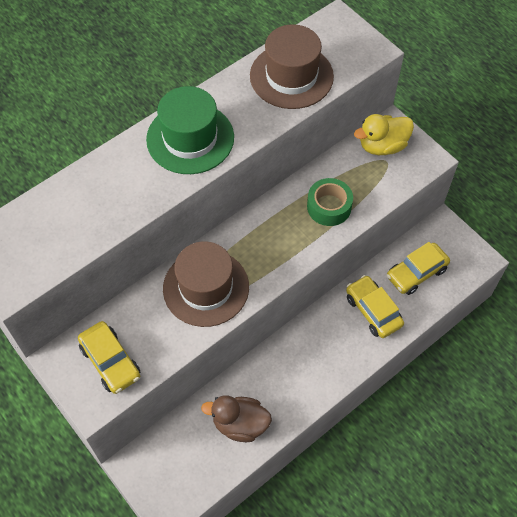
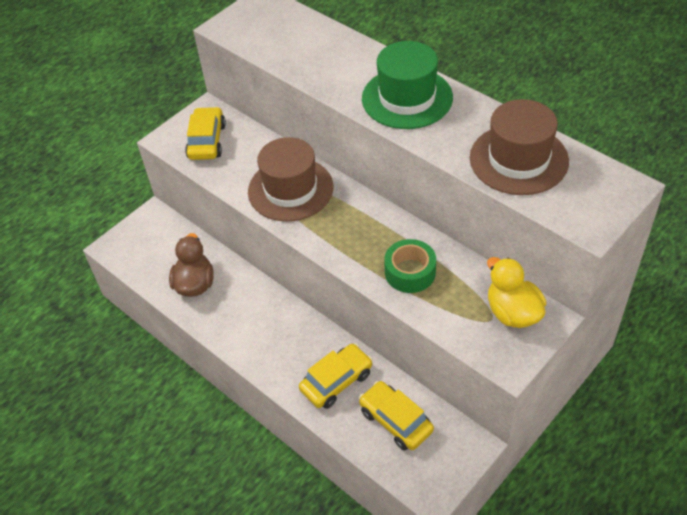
camera: 85 degrees right, 10 degrees down
yellow car [78,321,140,394] -> yellow car turned 135 degrees clockwise [185,107,226,160]

